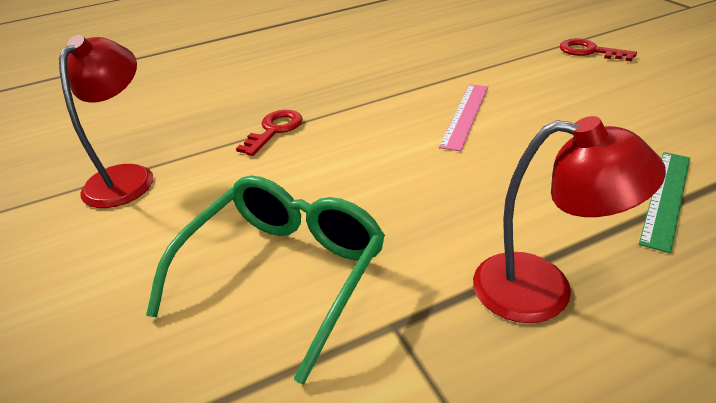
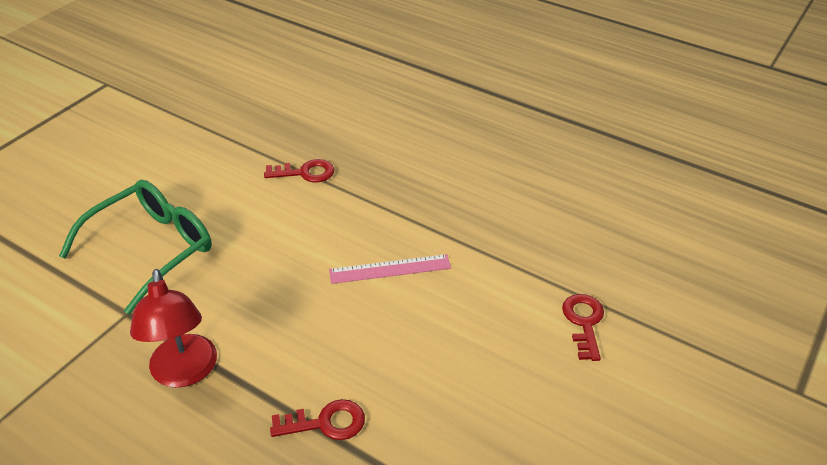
camera: 55 degrees right, 5 degrees up
red lamp [59,35,153,208] -> none
green glasses [146,176,385,385] -> green glasses turned 45 degrees counterclockwise [59,180,212,315]
green ruler [639,152,690,253] -> red key [270,399,365,440]

